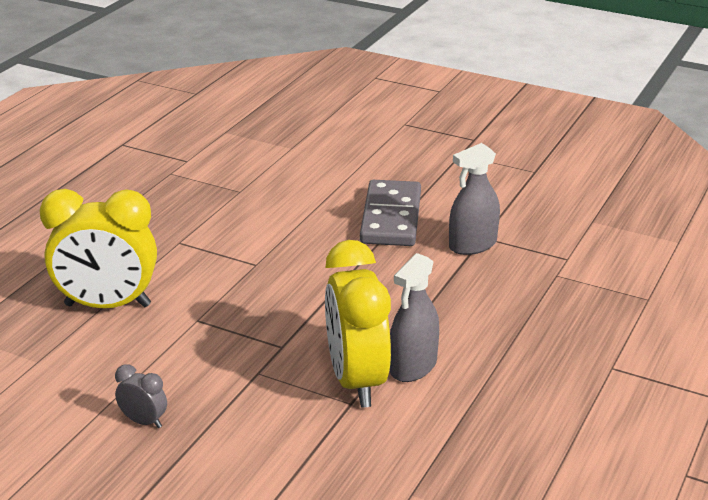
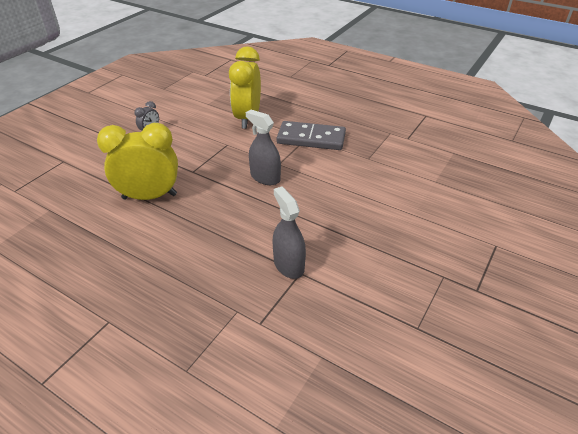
camera: 95 degrees right, 10 degrees up
grey domino [360,180,421,246] -> grey domino moved to [277,121,346,150]
grey spray bottle [390,253,439,382] -> grey spray bottle moved to [246,109,281,185]

